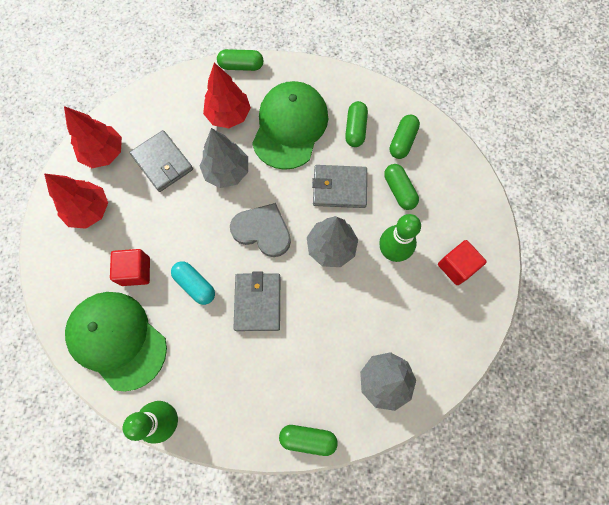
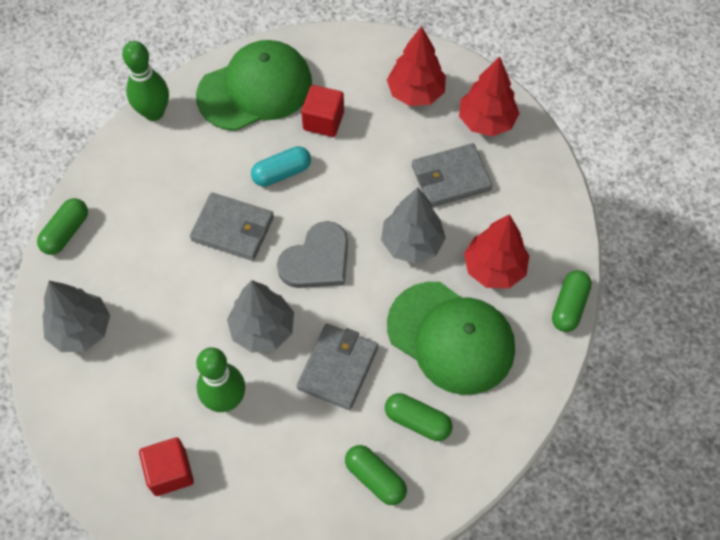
camera: 110 degrees right, 10 degrees down
green capsule [384,164,419,210] -> none

